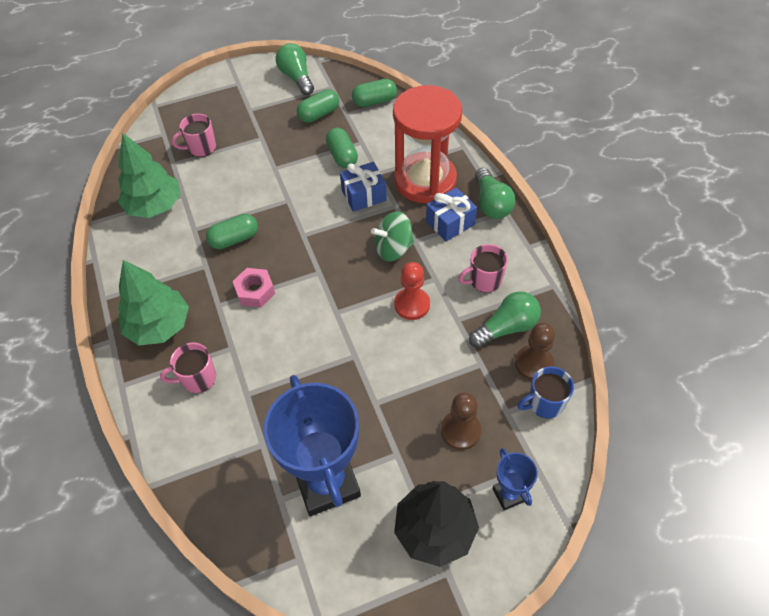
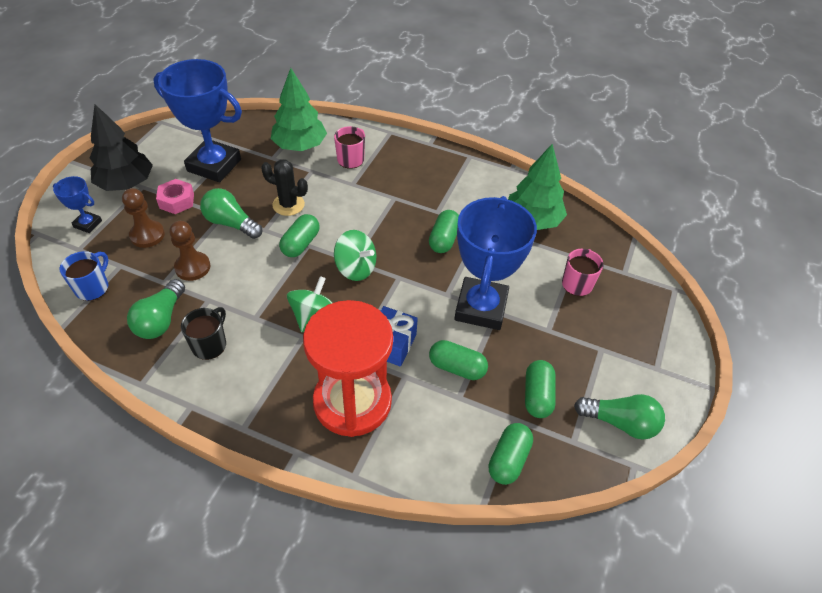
camera: 130 degrees right, 5 degrees down
green tree [118,260,189,345] -> green tree moved to [271,68,327,151]
pink nut [233,268,275,307] -> pink nut moved to [156,179,194,214]
red pawn [394,262,430,320] -> none
blue gift [426,187,477,241] -> none
pink mug [458,244,508,293] -> black mug [181,307,226,360]
green light bulb [475,168,515,219] -> green light bulb moved to [200,188,262,239]
brown pawn [515,322,555,380] -> brown pawn moved to [169,221,210,281]
none -> black cactus [261,159,308,216]
none -> green capsule [279,214,320,257]
none -> green spinning top [334,230,376,281]
none -> blue trophy [455,196,537,330]

